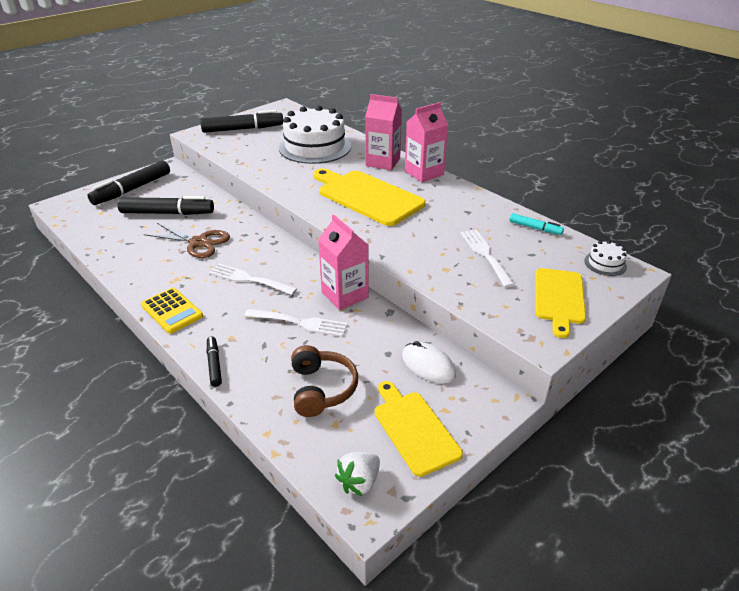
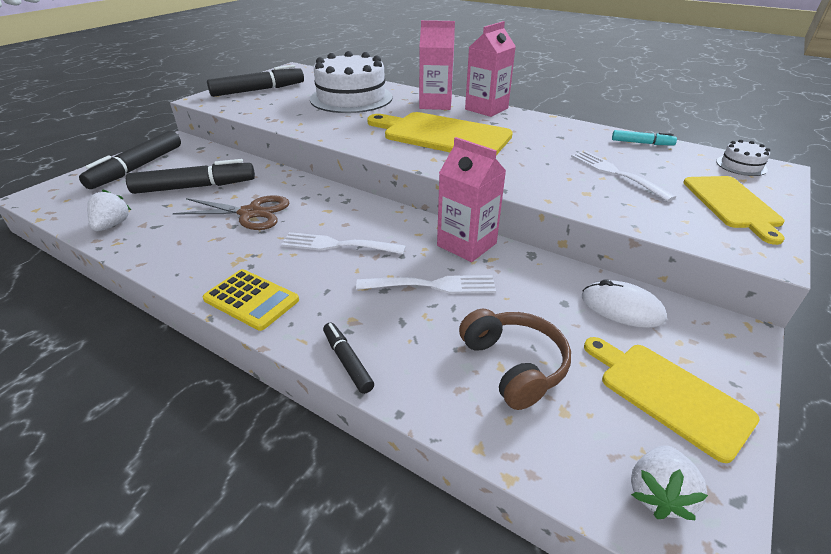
camera: 15 degrees left, 0 degrees up
none -> white strawberry [87,189,131,231]

